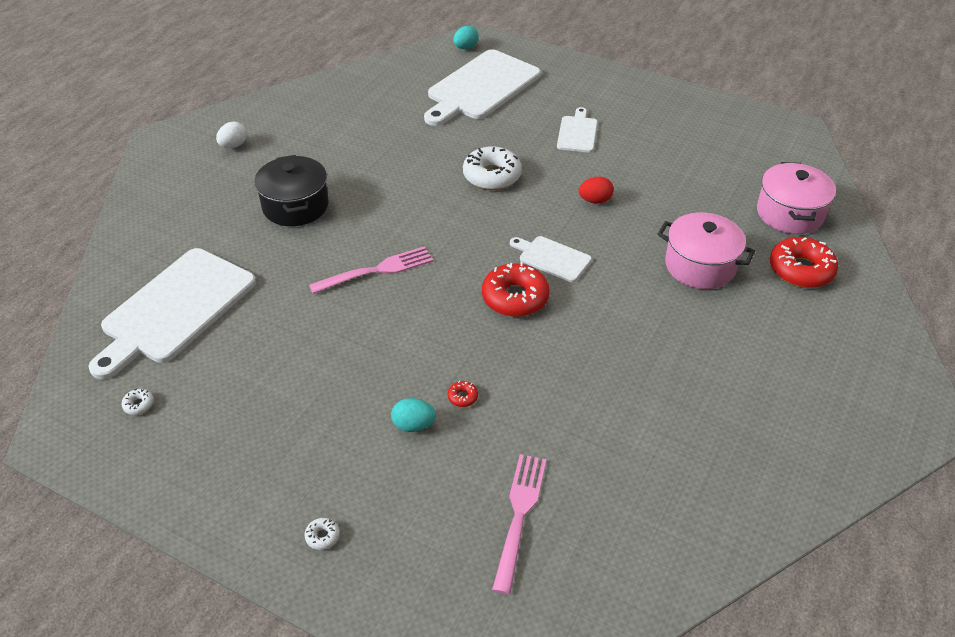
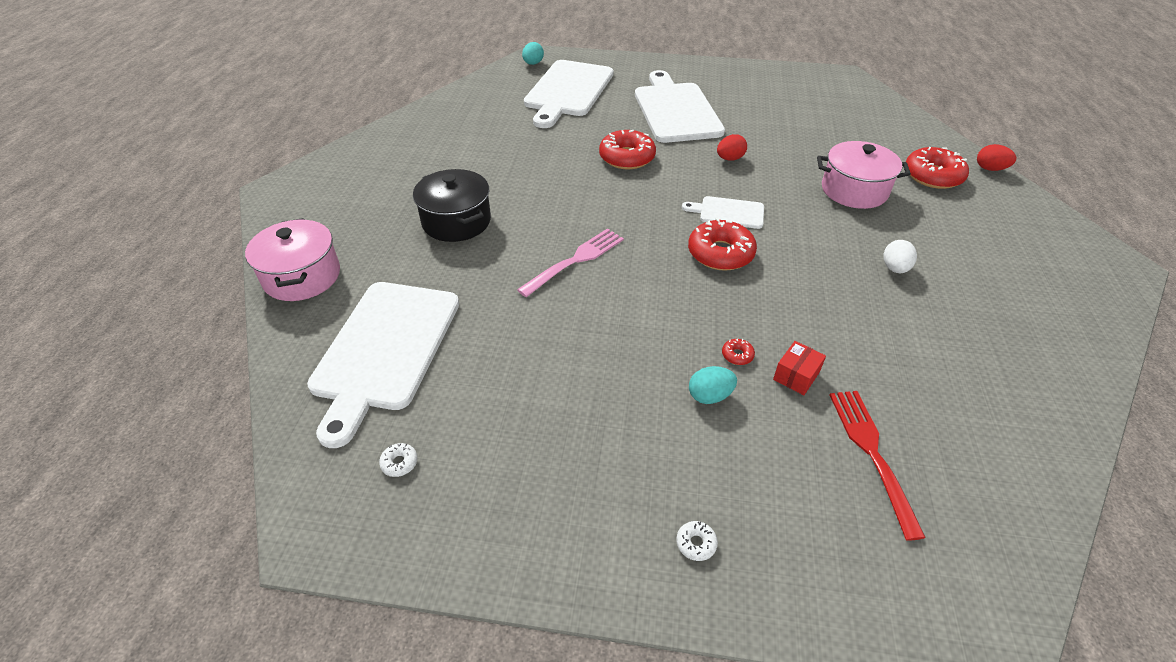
camera: 20 degrees left, 0 degrees up
white egg [216,122,247,148] -> white egg moved to [884,240,917,273]
white donut [463,146,522,190] -> red donut [599,130,656,169]
pink fork [492,454,546,595] -> red fork [830,391,926,541]
white cutting board [557,107,597,153] -> white cutting board [635,70,725,143], size x2.05
pink pot [757,162,836,234] -> pink pot moved to [245,218,340,301]
none -> red box [773,341,826,395]
none -> red egg [977,144,1016,171]

